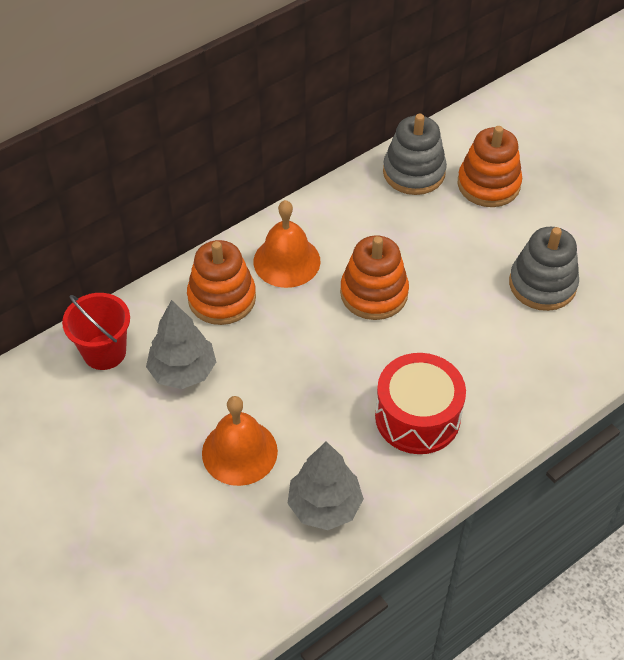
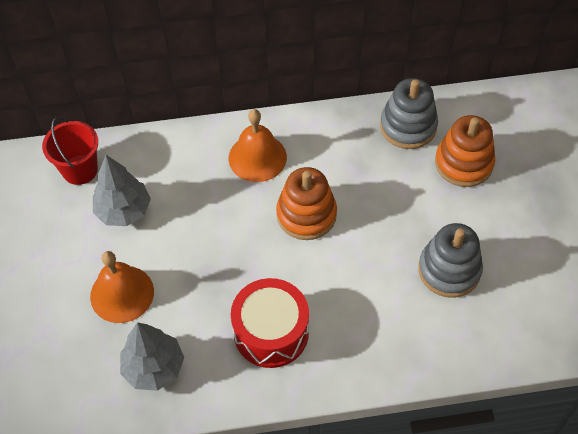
camera: 30 degrees right, 5 degrees up
orange stacking toy [187,240,256,325] -> none

